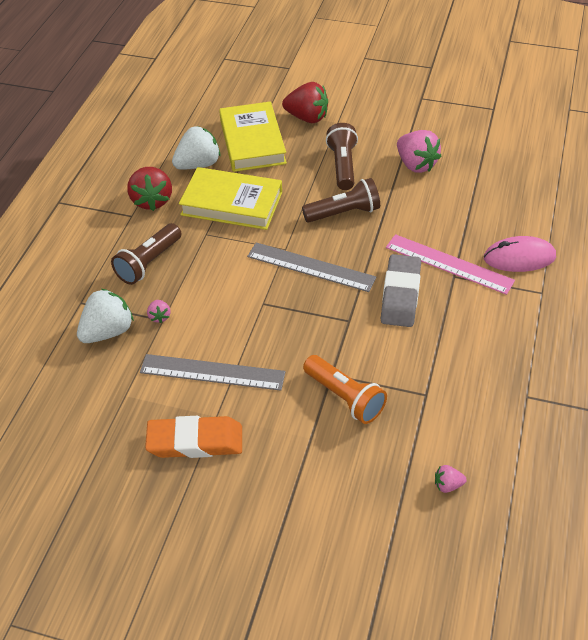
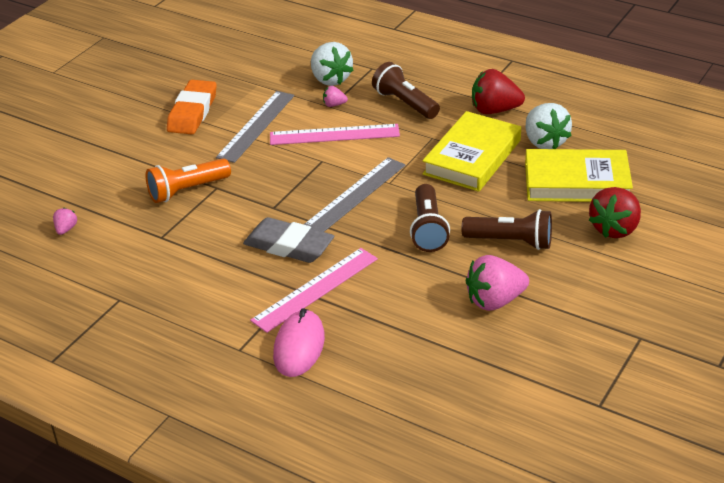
camera: 105 degrees right, 10 degrees down
none -> pink ruler [270,124,400,145]

